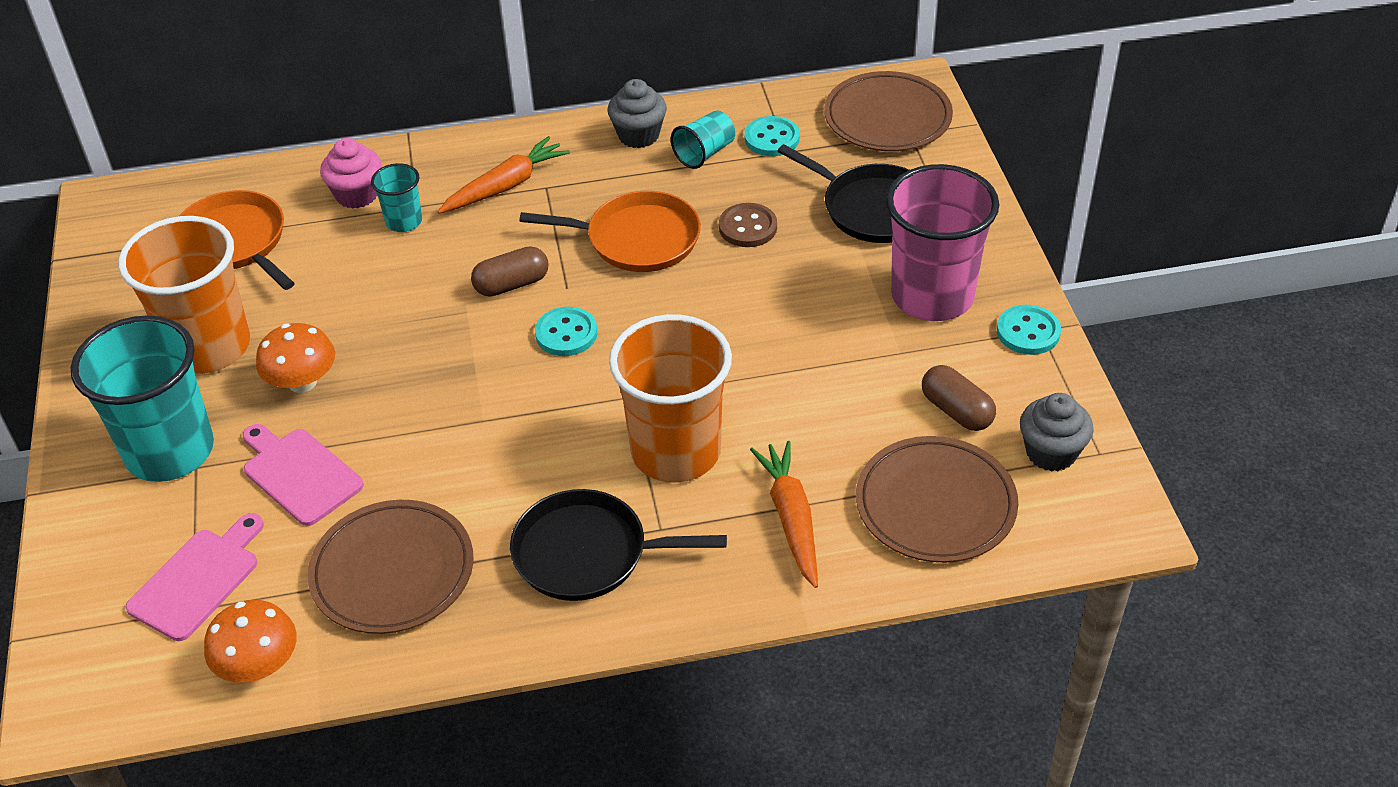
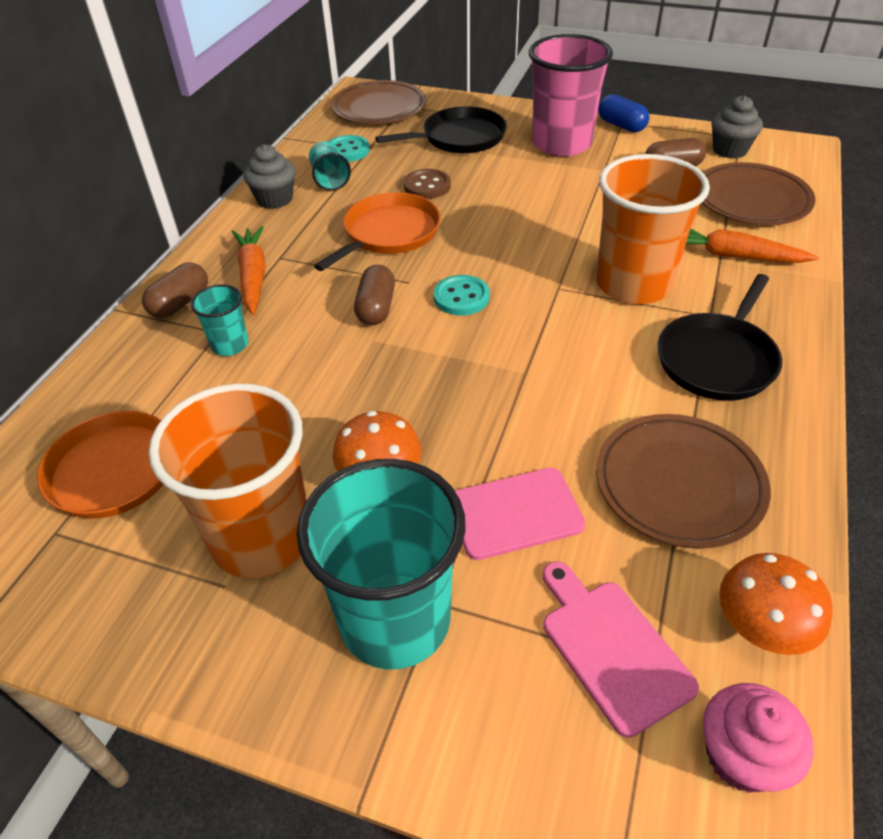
camera: 60 degrees left, 0 degrees up
pink cupcake [320,138,382,209] -> pink cupcake moved to [703,683,814,793]
turquoise button [997,305,1061,355] -> blue capsule [598,94,649,133]
none -> brown capsule [142,262,208,318]

